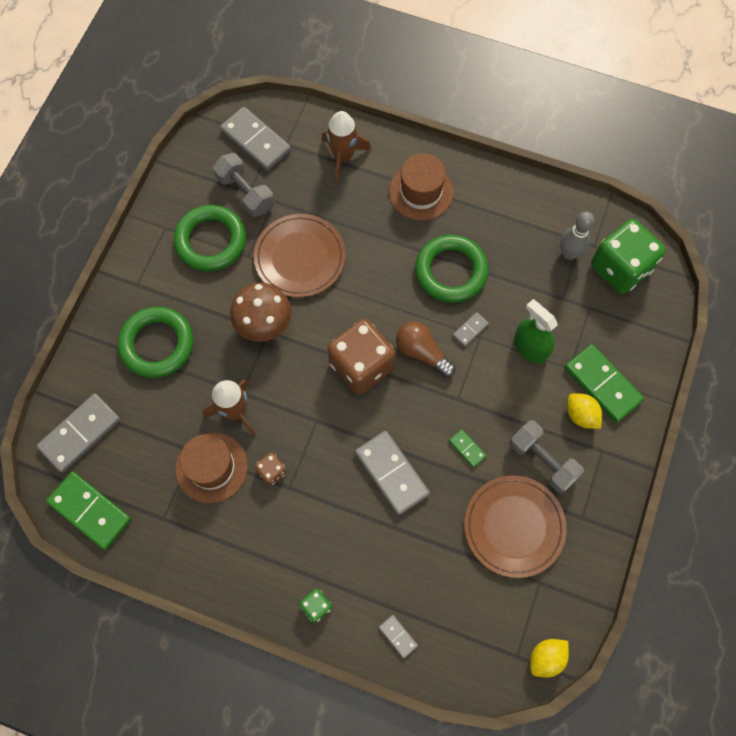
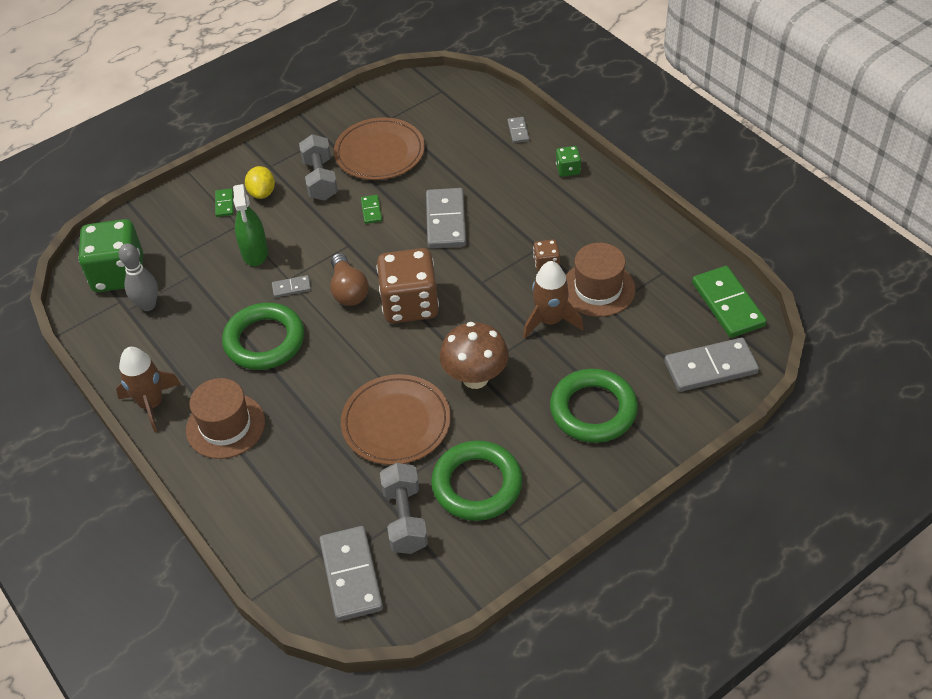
camera: 145 degrees left, 20 degrees down
brown rocket [321,111,371,182] -> brown rocket moved to [116,347,181,433]
yellow lemon [530,639,569,678] -> none
green domino [565,344,644,423] -> green domino [215,188,234,217], size x0.48

